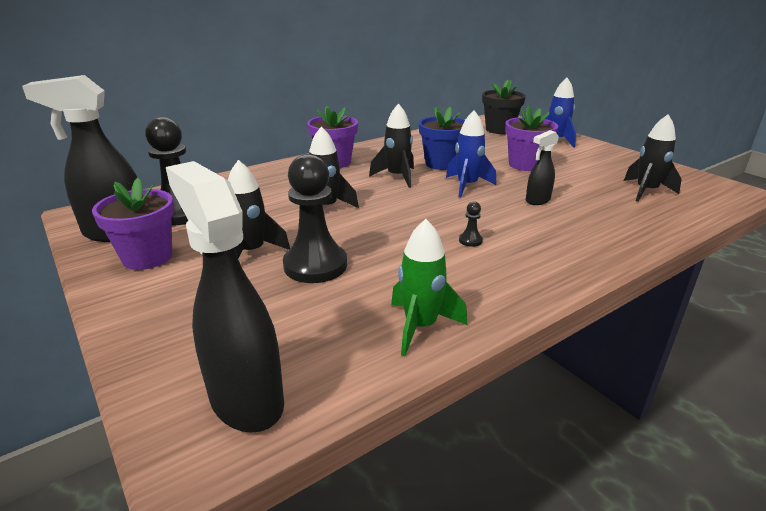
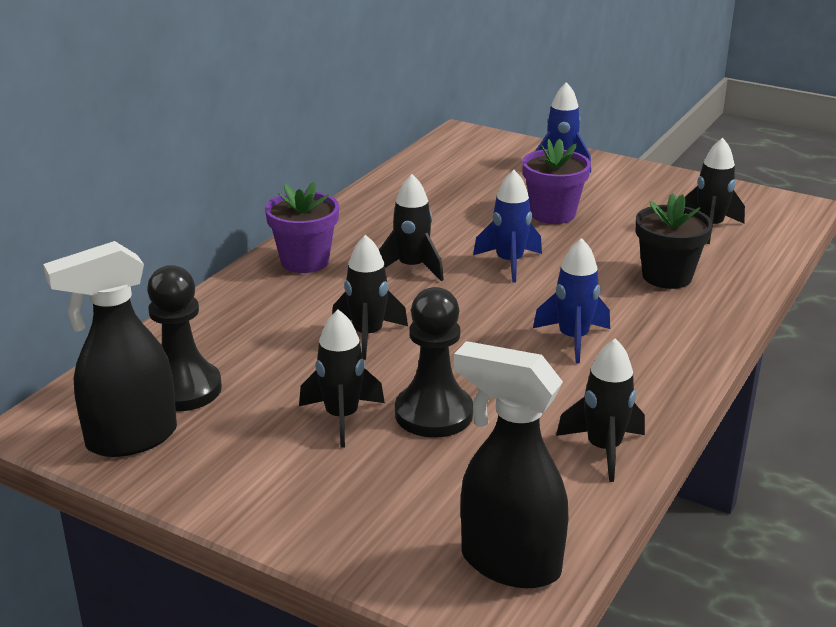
camera: 25 degrees left, 0 degrees up
purple flower pot [92,178,174,270] -> none
green rocket [391,219,467,356] -> black rocket [556,339,645,482]
blue flower pot [419,107,465,170] -> none
black pawn [459,201,483,247] -> blue rocket [533,238,610,364]
black flower pot [482,80,526,134] -> black flower pot moved to [636,193,713,289]
black spray bottle [526,130,559,205] -> none

